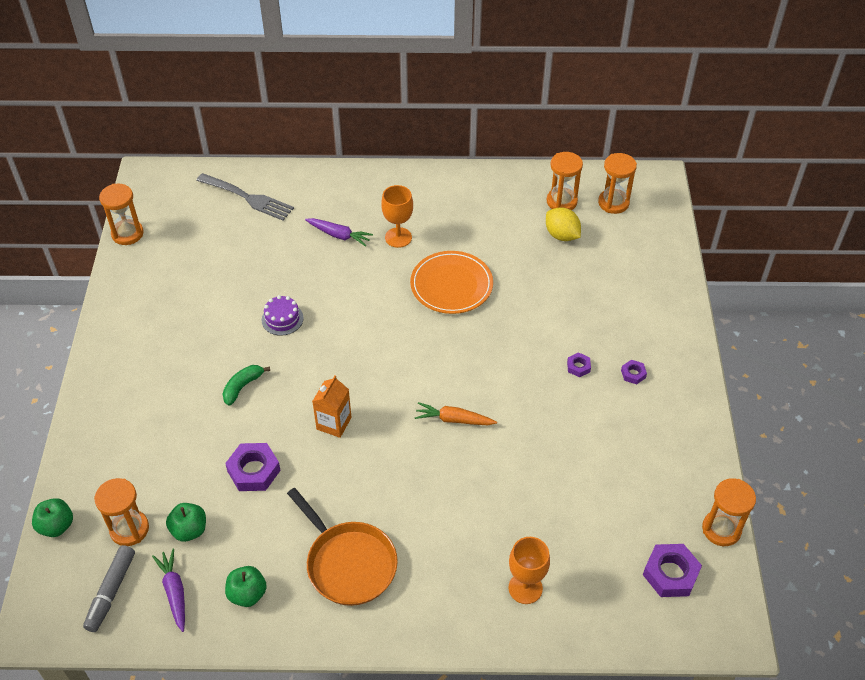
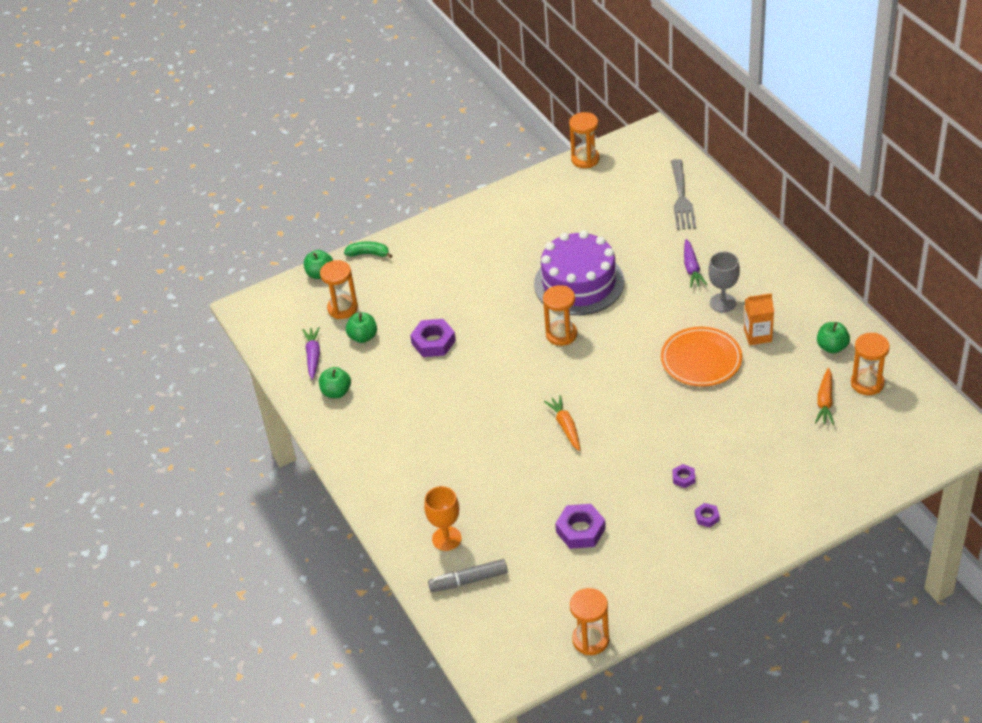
camera: 65 degrees right, 5 degrees down
grey marker [83,545,135,632] -> grey marker moved to [428,559,508,592]
purple carrot [152,549,185,632] -> purple carrot turned 45 degrees counterclockwise [303,327,320,380]
green banana [222,365,270,406] -> green banana moved to [344,241,393,258]
purple cake [262,295,304,336] -> purple cake [534,230,624,315], size x2.38
orange pan [287,488,398,606] -> none
orange carton [312,376,352,438] -> orange carton moved to [744,293,774,345]
orange goblet [381,185,413,248] -> grey goblet [708,252,740,313]
yellow lemon [546,207,581,241] -> orange carrot [815,368,834,425]
orange hourglass [598,153,637,214] -> orange hourglass moved to [543,285,577,346]
purple nut [643,544,702,597] -> purple nut moved to [555,504,606,549]
none -> green apple [817,322,850,353]

